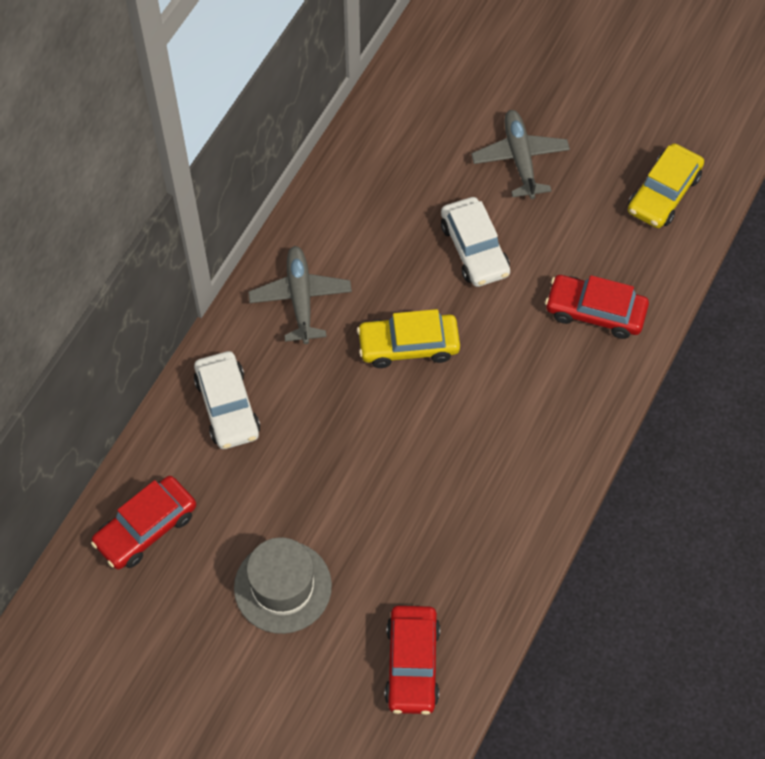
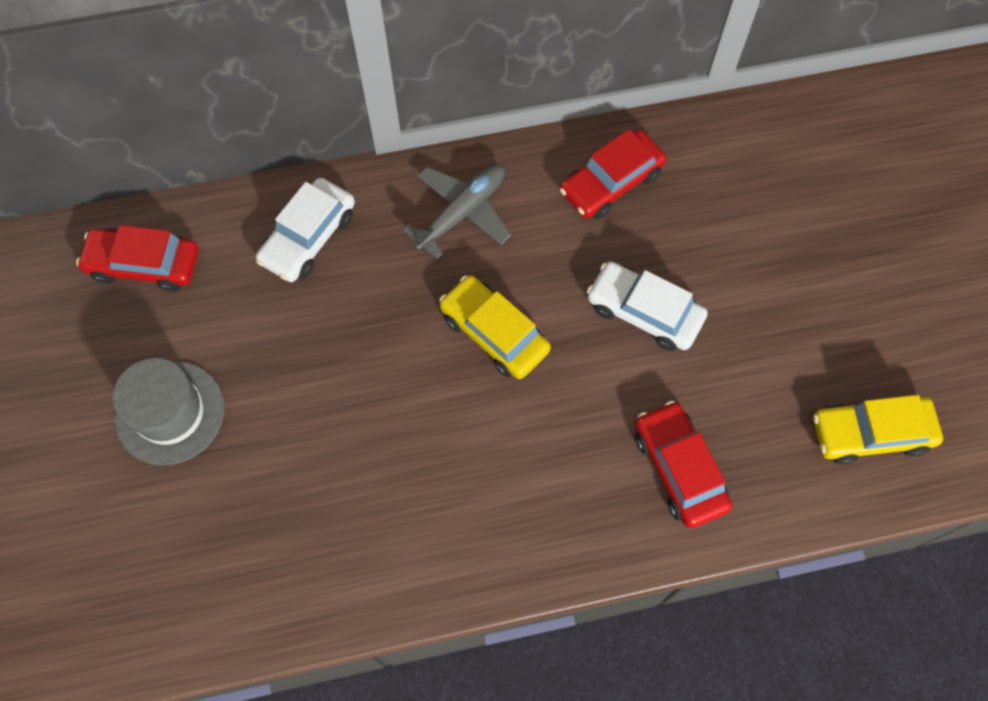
camera: 50 degrees right, 5 degrees up
red car [385,606,440,715] -> red car moved to [560,129,667,219]
white car [441,197,510,287] -> white car turned 90 degrees clockwise [587,261,707,351]
grey plane [471,110,570,199] -> none

